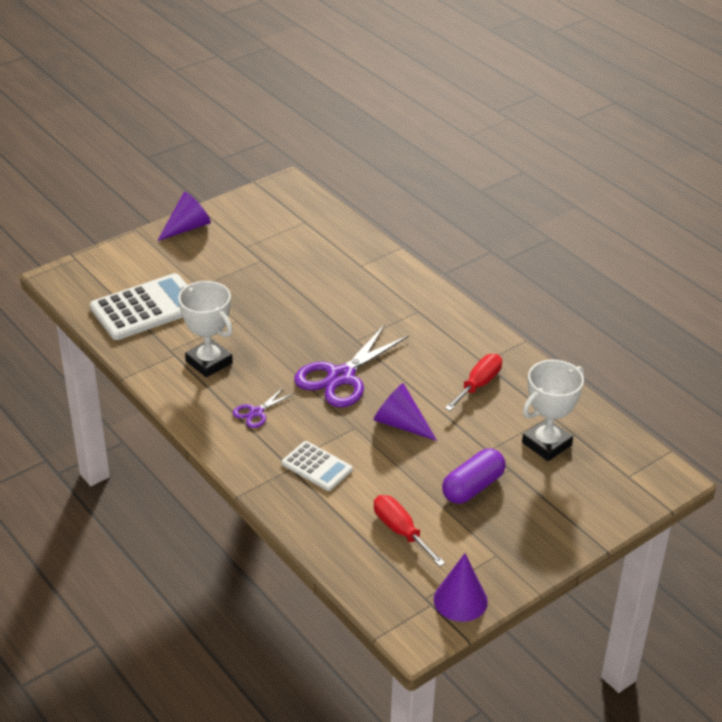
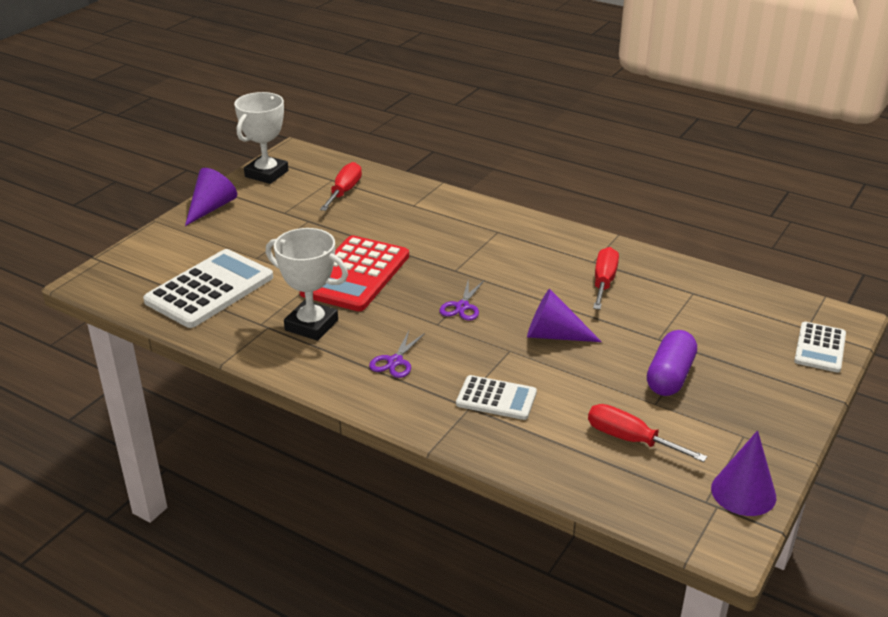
camera: 20 degrees left, 5 degrees down
purple scissors [294,325,409,408] -> purple scissors [439,278,484,321], size x0.49
white trophy [522,360,584,461] -> white trophy moved to [234,92,288,184]
none -> red calculator [299,235,409,311]
none -> red screwdriver [320,162,362,211]
none -> white calculator [794,322,846,373]

